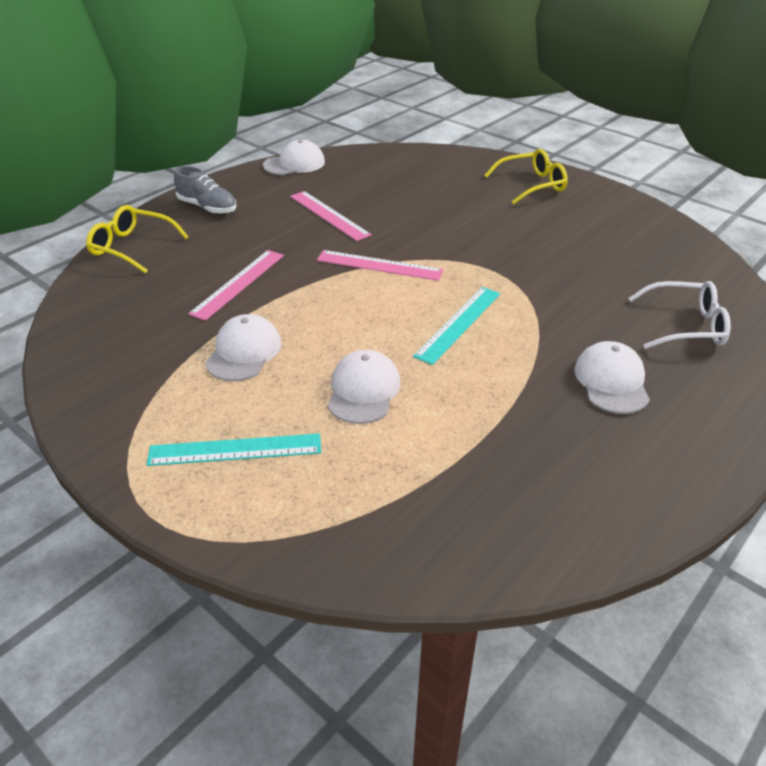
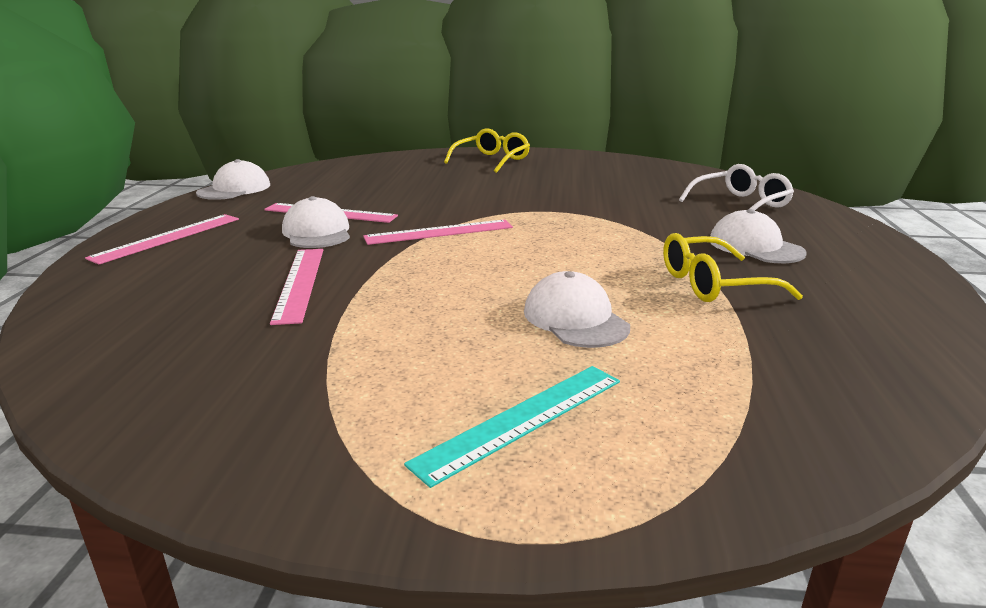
camera: 35 degrees left, 15 degrees down
yellow glasses [86,205,189,274] -> yellow glasses moved to [663,233,803,302]
grey shoe [174,166,236,214] -> pink ruler [85,214,239,264]
white cap [205,314,281,381] -> white cap moved to [282,196,350,248]
turquoise ruler [413,287,500,365] -> none

